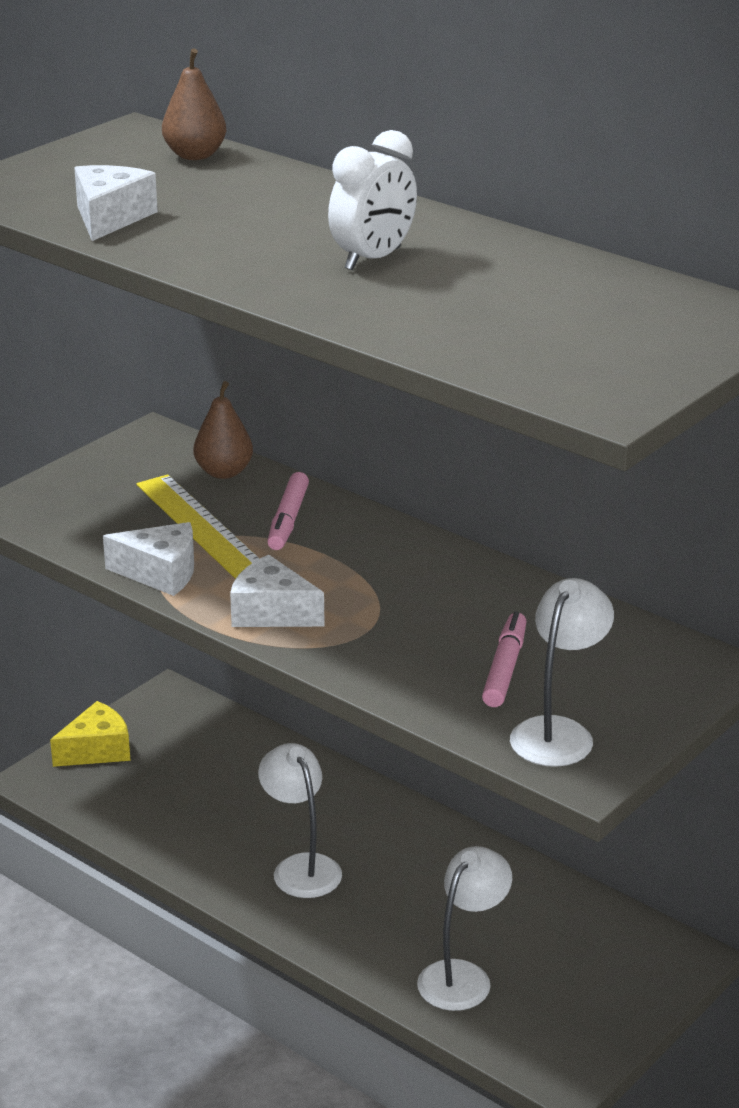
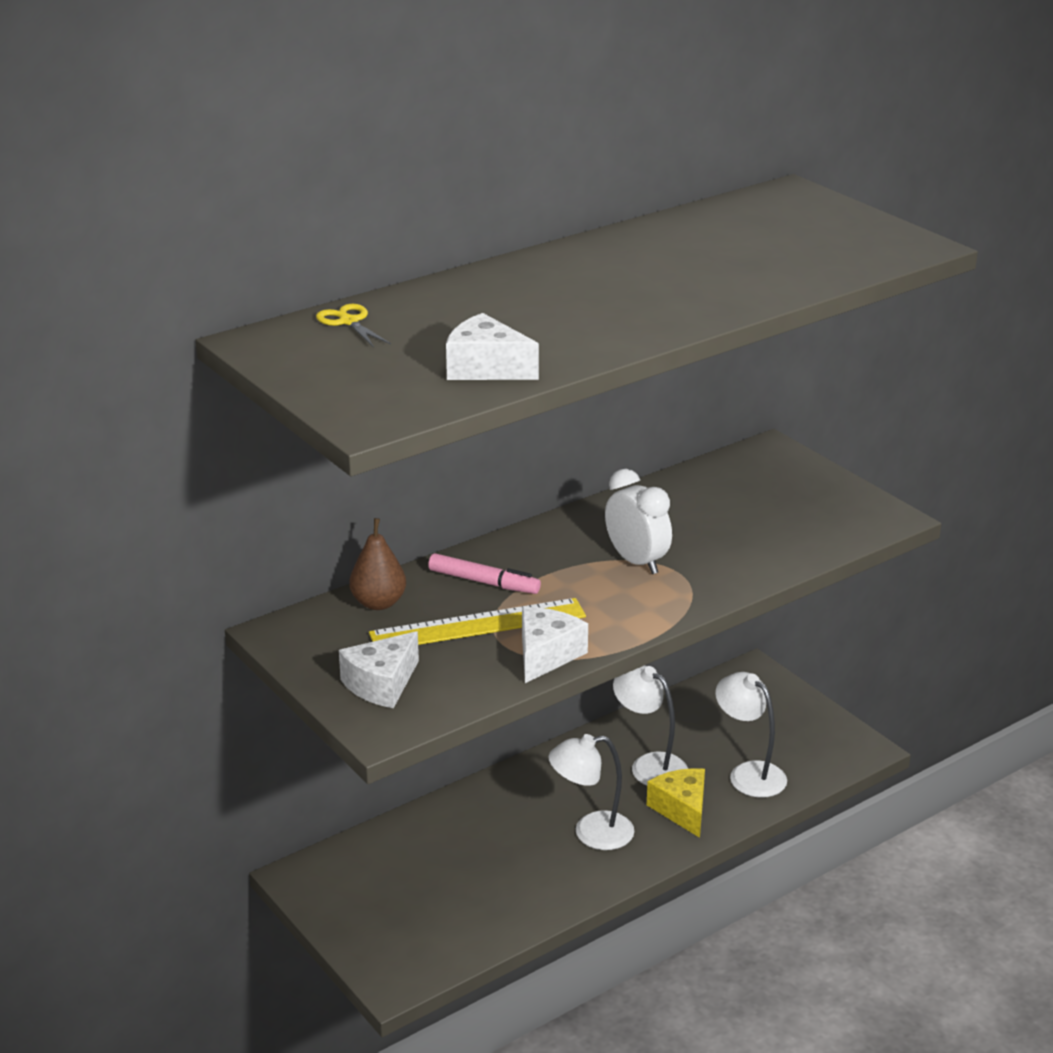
camera: 75 degrees left, 0 degrees up
yellow cheese [50,701,130,767] -> yellow cheese moved to [647,768,705,838]
brown pear [162,49,226,160] -> yellow scissors [316,304,391,348]
white cheese [230,555,325,627] -> white cheese moved to [339,631,419,708]
white clock [328,130,417,270] -> white clock moved to [605,469,672,574]
pink marker [482,611,526,707] -> none
white lamp [510,578,614,767] -> white lamp moved to [613,665,688,785]

